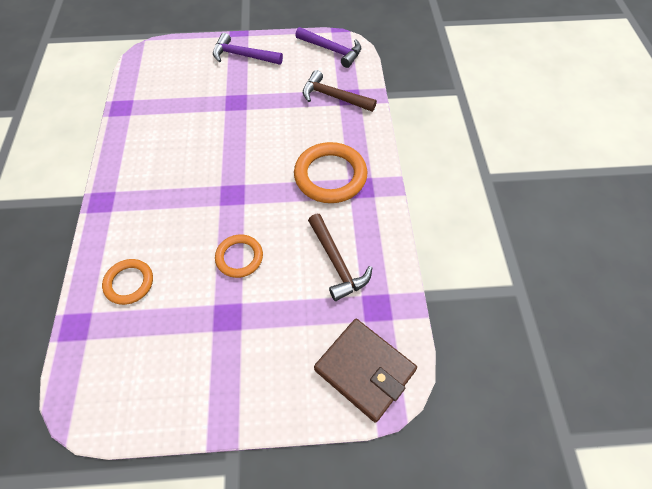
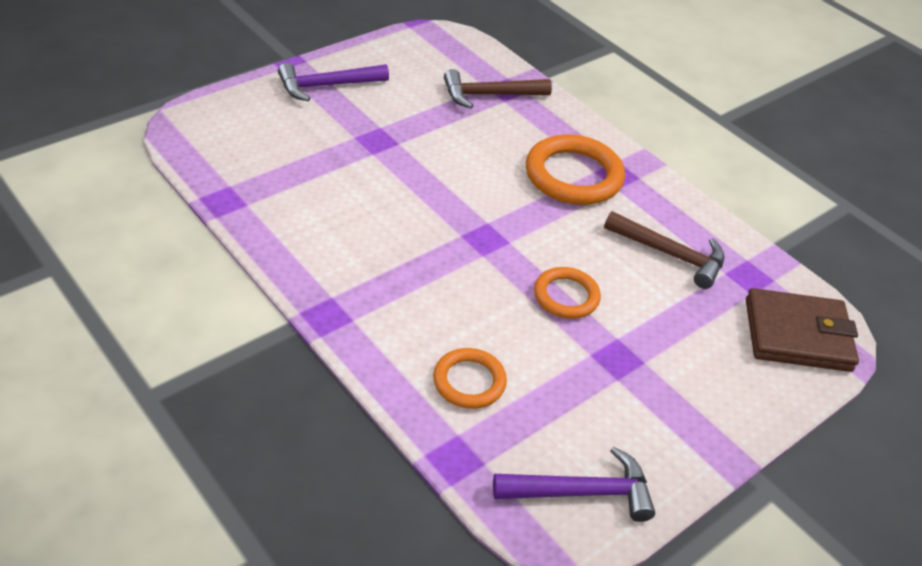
camera: 40 degrees left, 15 degrees down
purple hammer [295,27,361,68] -> purple hammer moved to [493,447,655,522]

